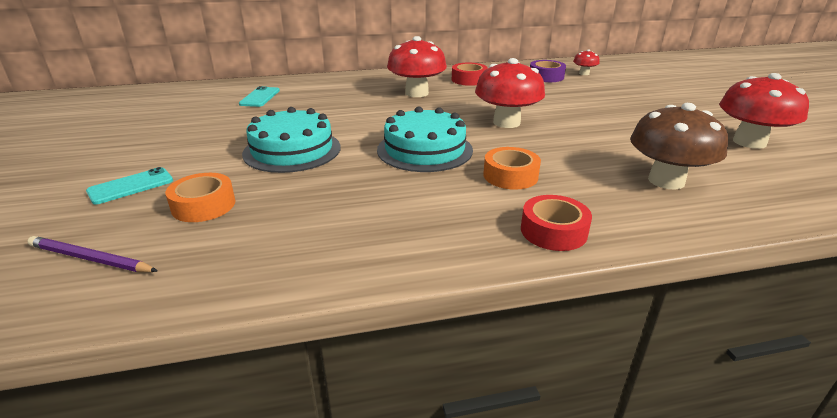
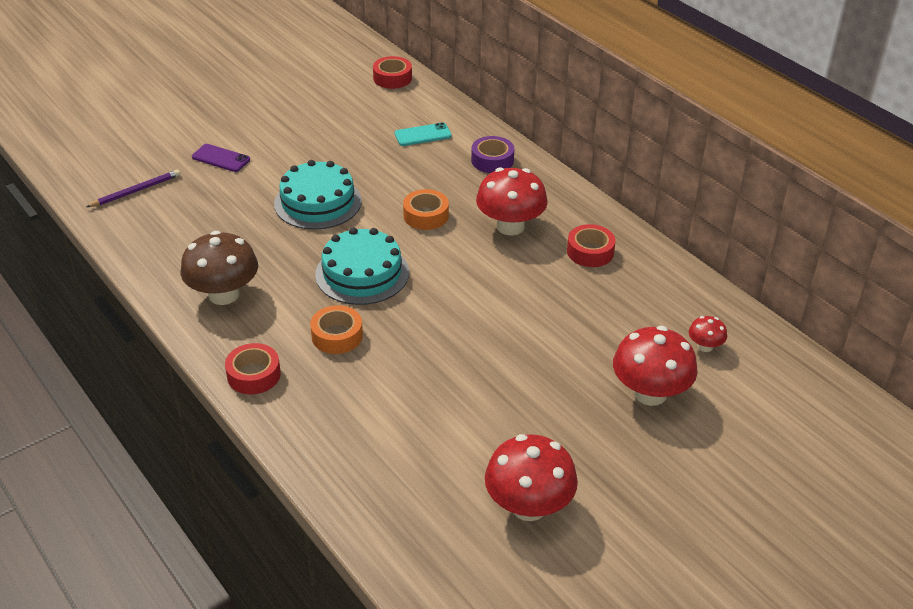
camera: 65 degrees right, 10 degrees up
purple pencil [27,236,158,272] -> purple pencil turned 60 degrees clockwise [86,169,180,207]
turquoise phone [86,167,173,204] -> purple phone [192,144,250,172]
orange tape [165,173,235,222] -> orange tape moved to [403,189,449,230]
red mushroom [475,58,545,128] -> red mushroom moved to [613,326,698,406]
purple tape [530,60,566,82] -> purple tape moved to [471,136,514,173]
brown mushroom [630,103,728,190] -> brown mushroom moved to [181,231,258,305]
none -> red tape [373,56,412,89]

